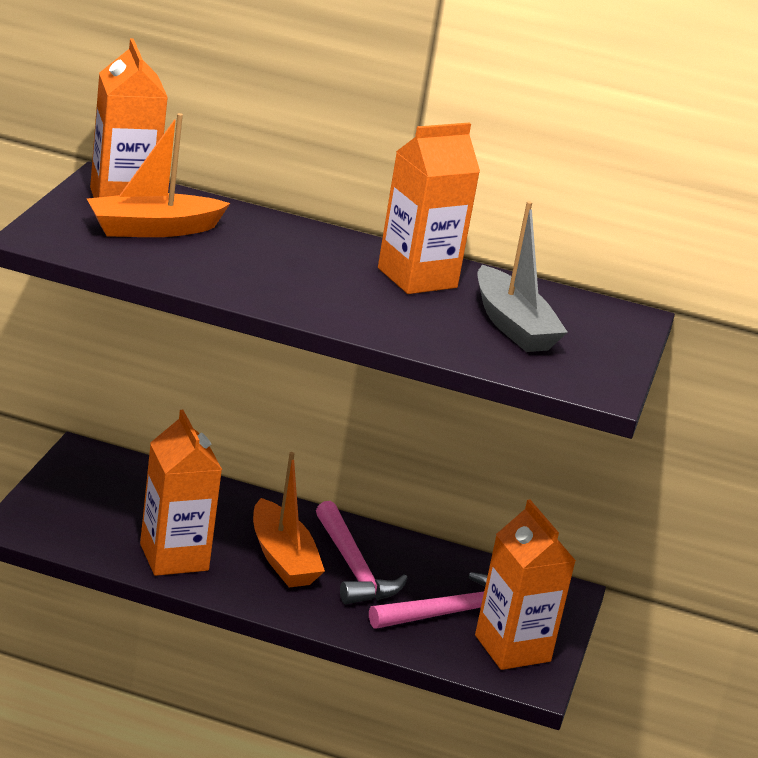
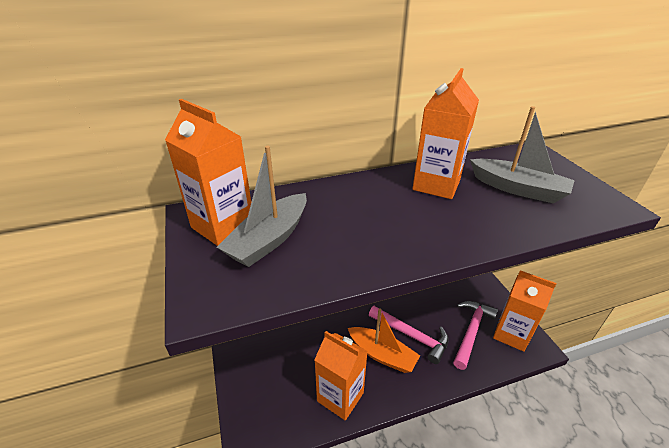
camera: 30 degrees left, 10 degrees up
orange boat [87,113,230,237] -> grey boat [217,146,307,267]

